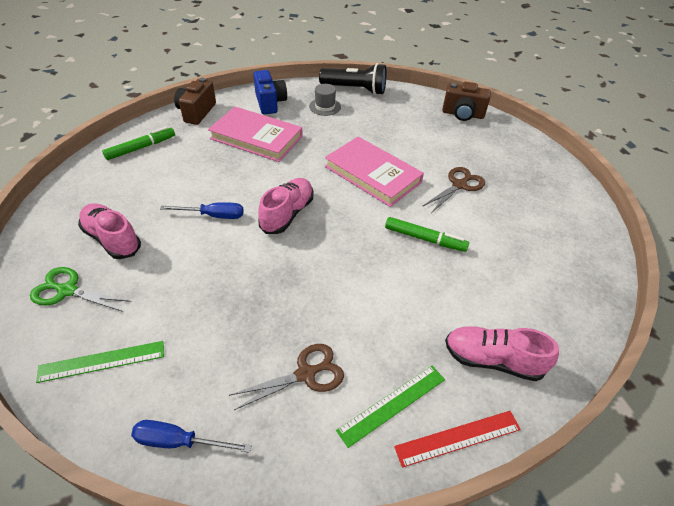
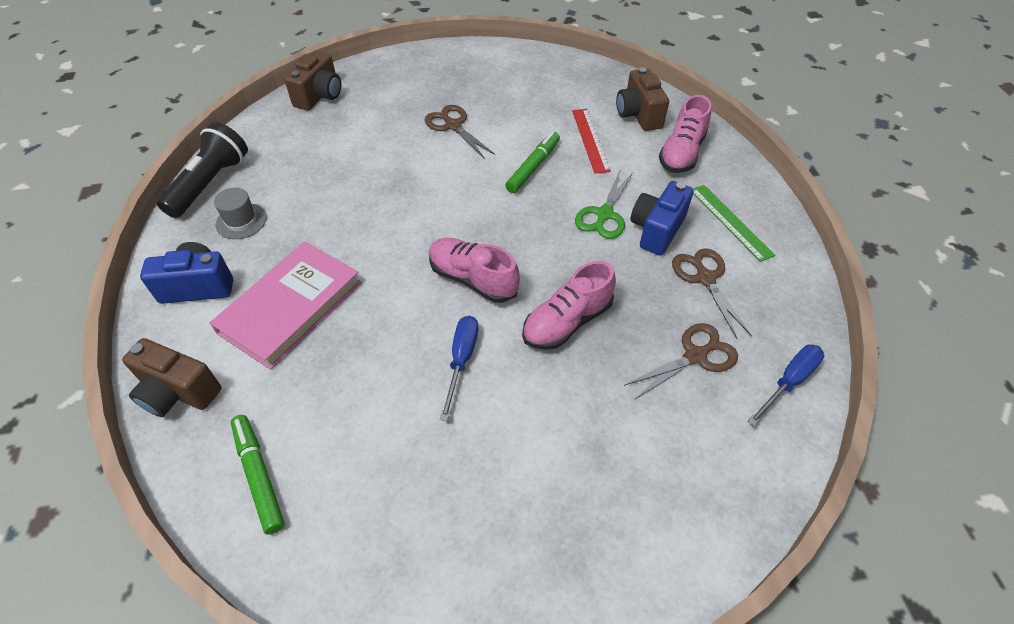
camera: 80 degrees left, 5 degrees up
green scissors [30,267,132,312] -> green scissors moved to [575,171,634,239]
green ruler [36,341,164,383] -> none
pink shoe [78,203,141,259] -> pink shoe moved to [522,261,616,350]
blue screwdriver [131,420,252,453] -> blue screwdriver turned 150 degrees counterclockwise [747,345,824,426]
pink book [325,137,424,207] -> none
red ruler [394,411,521,468] -> red ruler moved to [572,109,611,174]
none -> brown camera [616,67,669,131]
none -> brown scissors [624,323,738,400]
none -> blue camera [631,181,694,256]

